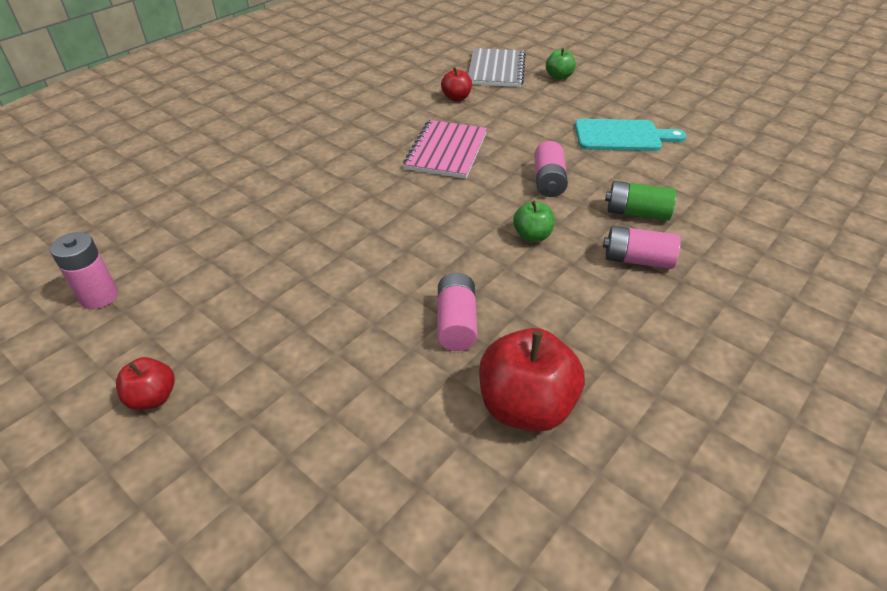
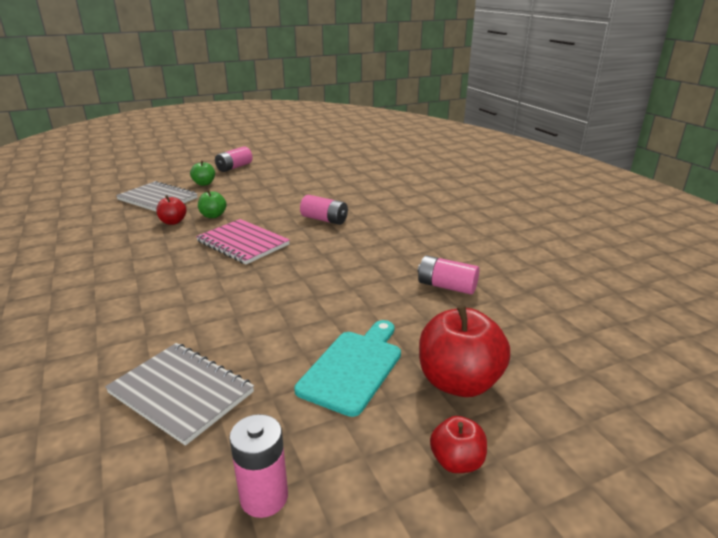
camera: 65 degrees left, 15 degrees down
red apple [479,328,585,432] -> red apple moved to [419,305,510,397]
green apple [513,201,555,242] -> green apple moved to [198,190,227,218]
turquoise cutting board [575,119,686,151] -> turquoise cutting board moved to [294,320,401,417]
pink battery [603,226,681,269] -> pink battery moved to [215,146,253,172]
green battery [605,181,676,221] -> none
none -> grey notebook [105,343,254,446]

